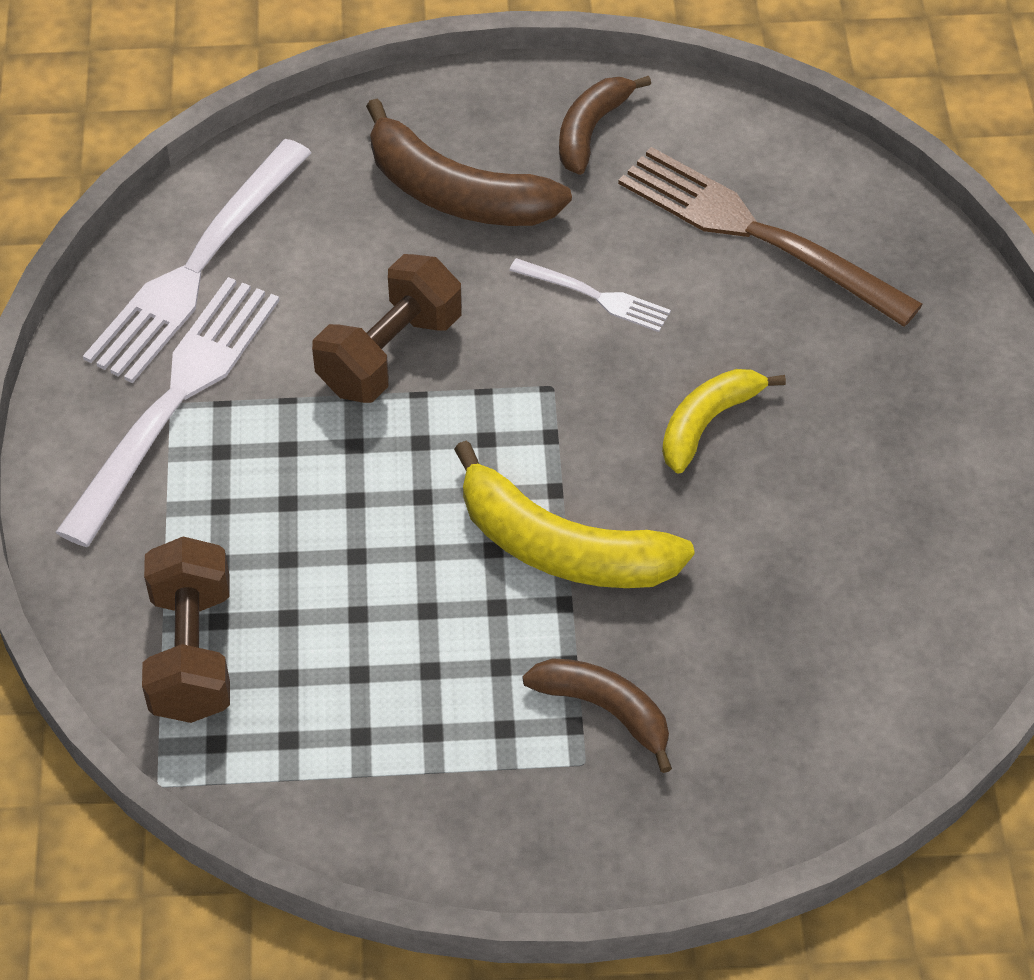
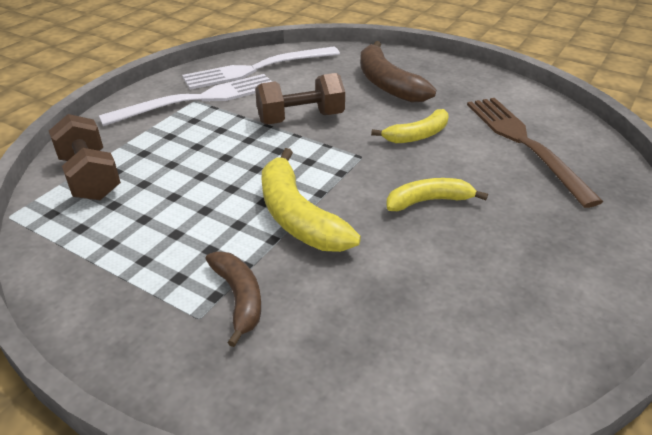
camera: 35 degrees right, 15 degrees down
brown dumbbell [142,536,230,723] -> brown dumbbell turned 60 degrees counterclockwise [49,114,121,200]
white fork [509,258,671,332] -> yellow banana [371,109,449,143]
brown banana [559,76,651,175] -> none

